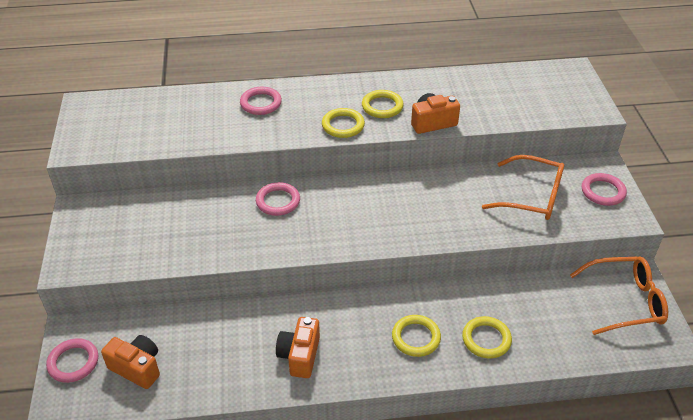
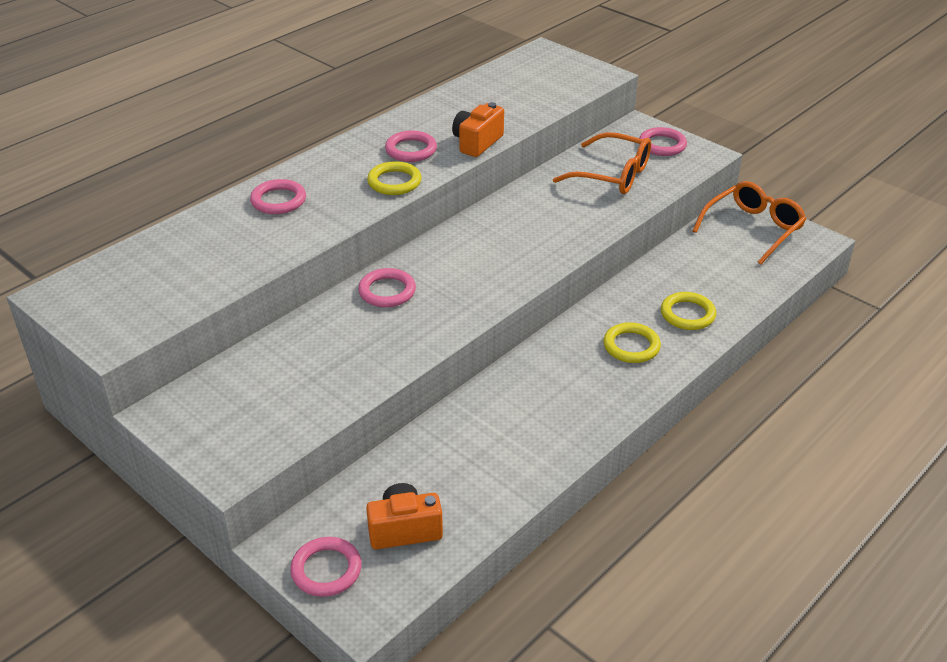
camera: 40 degrees left, 5 degrees down
orange camera [276,317,320,378] -> none
yellow ring [362,90,404,118] -> pink ring [385,130,437,162]
orange glasses [482,155,564,220] -> orange glasses turned 45 degrees clockwise [553,132,651,194]

